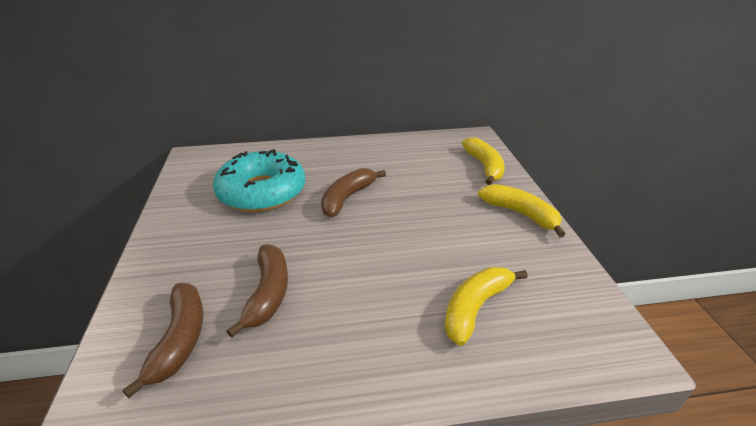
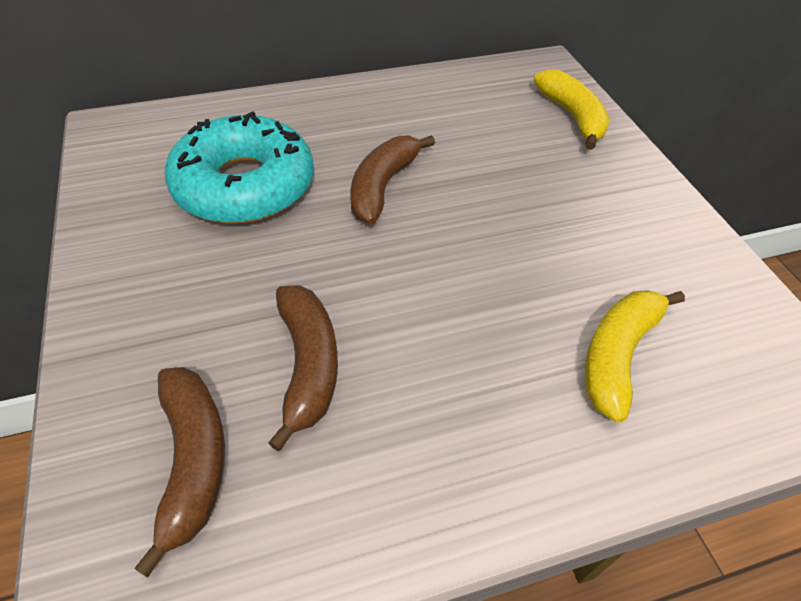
camera: 10 degrees left, 15 degrees up
yellow banana [478,184,566,237] -> none

